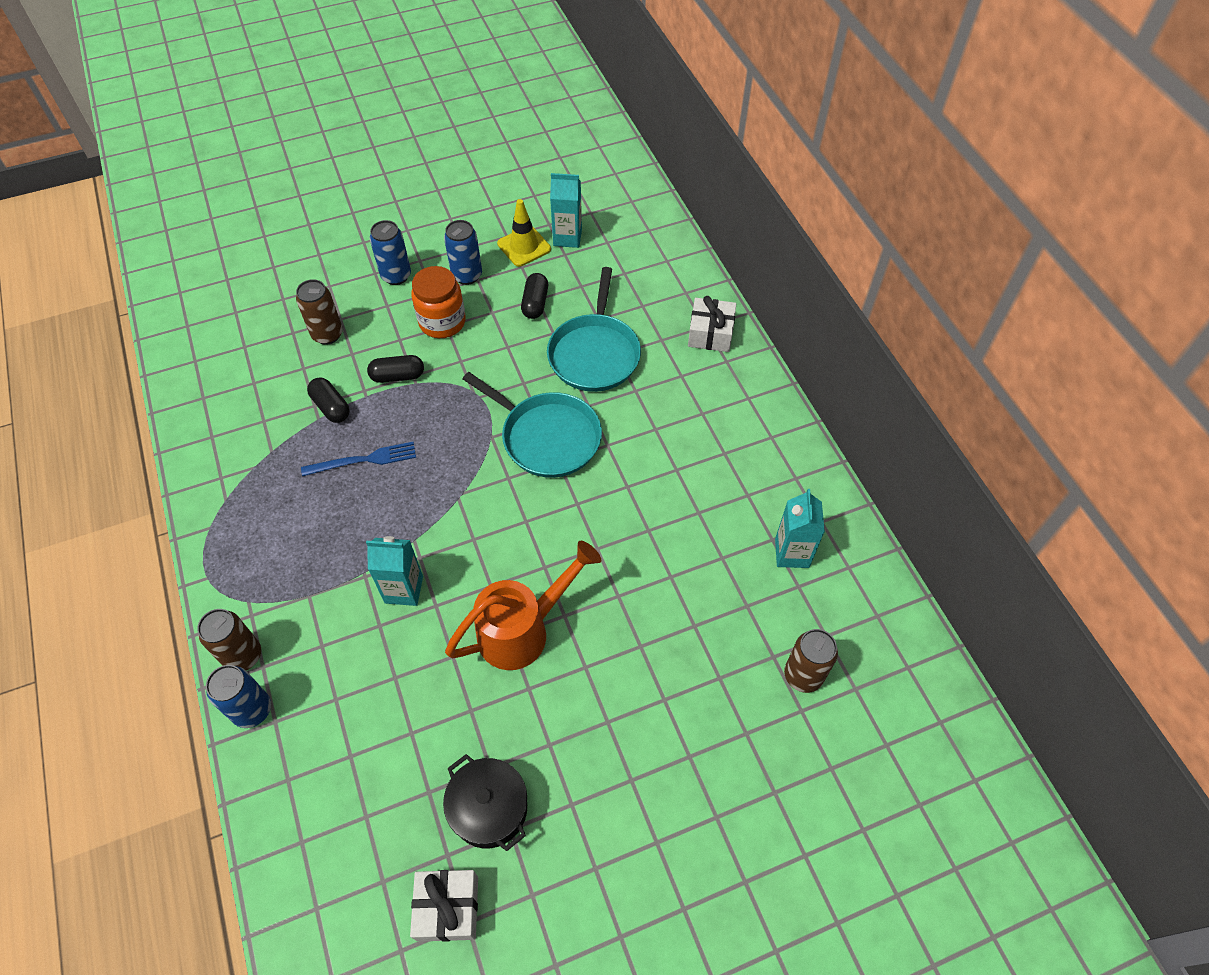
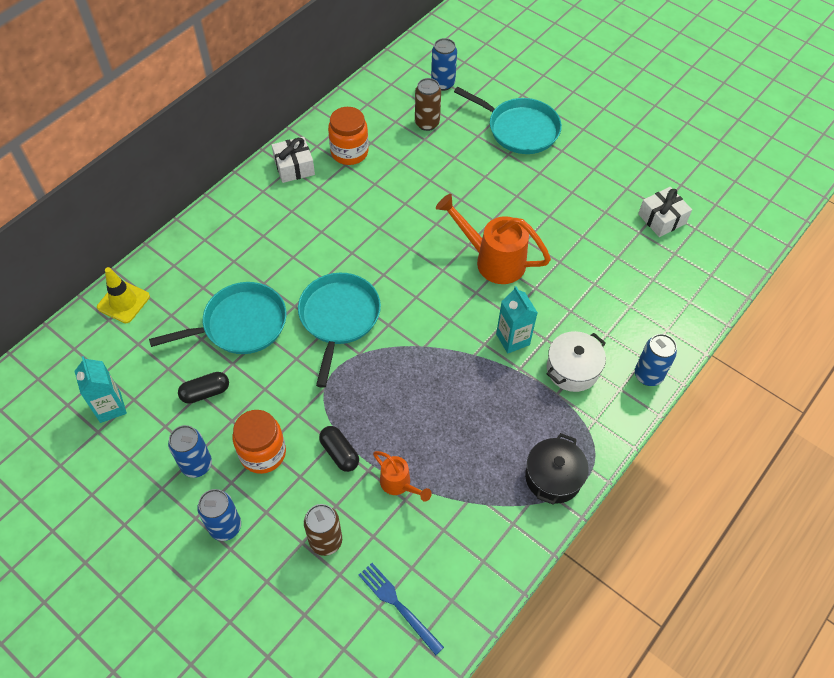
camera: 120 degrees left, 0 degrees up
brown can [197,609,261,670] -> none
blue fork [301,442,416,476] -> blue fork moved to [359,563,444,655]
black capsule [307,377,350,423] -> orange watering can [373,451,432,502]
black pot [443,754,527,851] -> black pot moved to [525,433,588,505]
yellow traffic cone [497,199,551,267] -> yellow traffic cone moved to [97,267,150,323]
white gift [688,296,736,352] -> white gift moved to [272,137,315,183]
turquoise carton [775,489,825,568] -> orange jar [328,107,369,165]
none -> blue can [431,38,457,91]
none -> turquoise pan [454,87,562,154]
none -> white pot [547,331,606,392]

